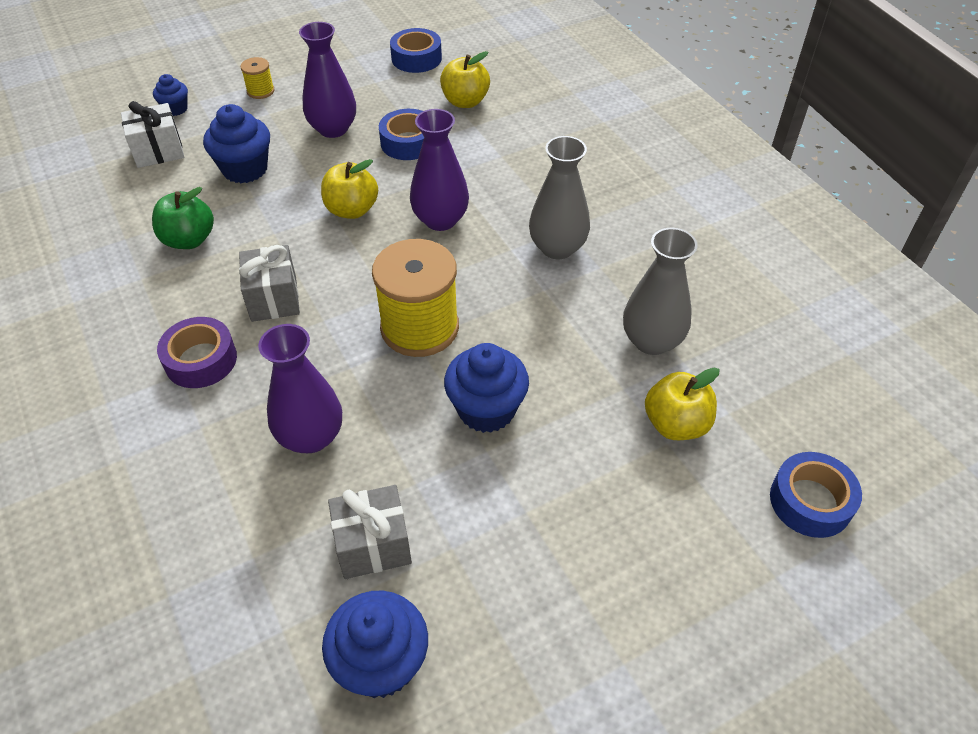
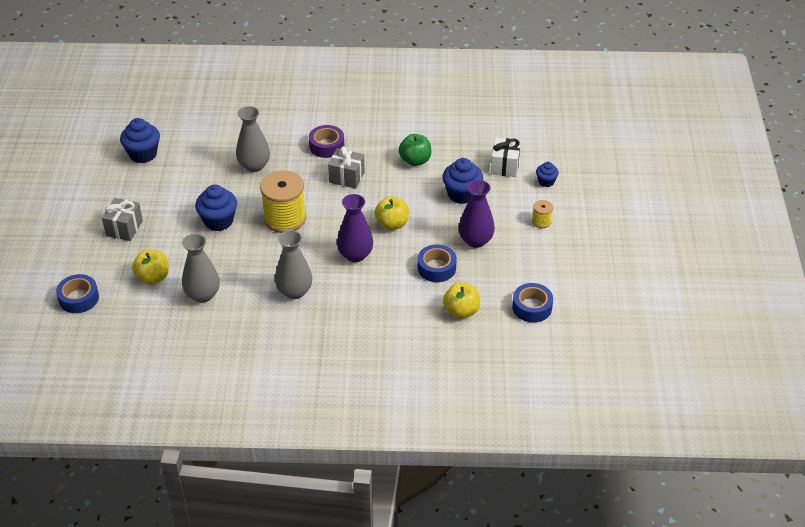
camera: 120 degrees right, 5 degrees down
purple vase [258,324,342,453] -> grey vase [236,106,270,172]
grey gift [328,485,412,579] -> grey gift moved to [102,198,143,241]

